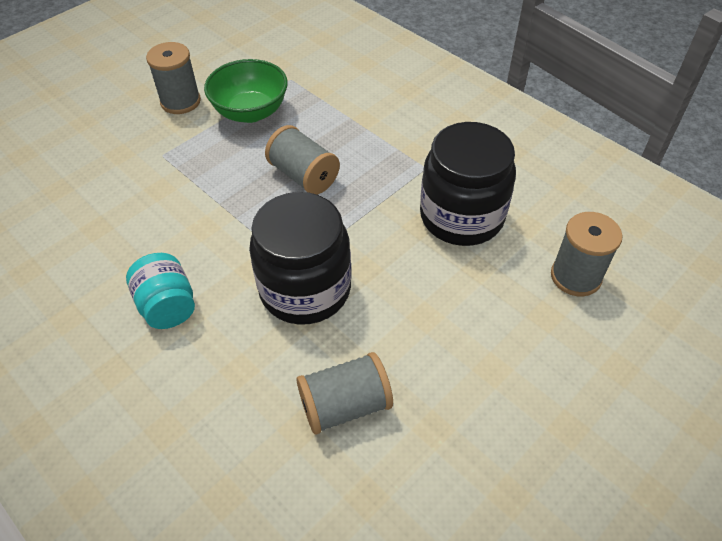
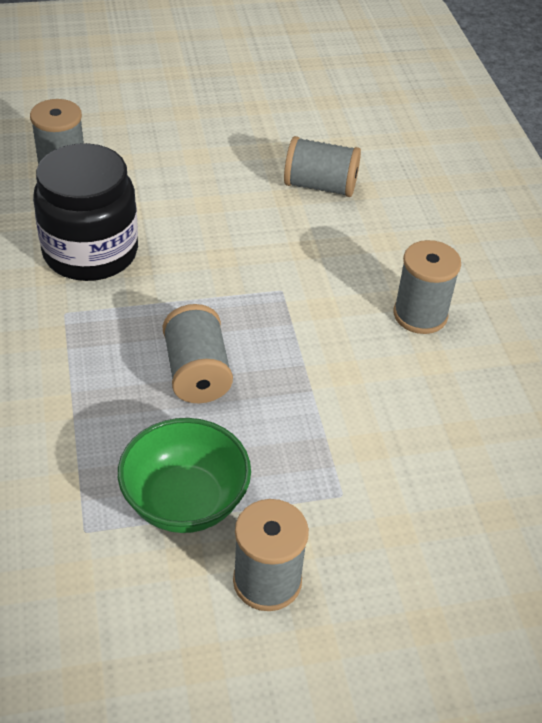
camera: 150 degrees left, 5 degrees down
turquoise jar [126,253,195,329] -> grey spool [393,240,461,334]
black jar [249,192,351,325] -> none

